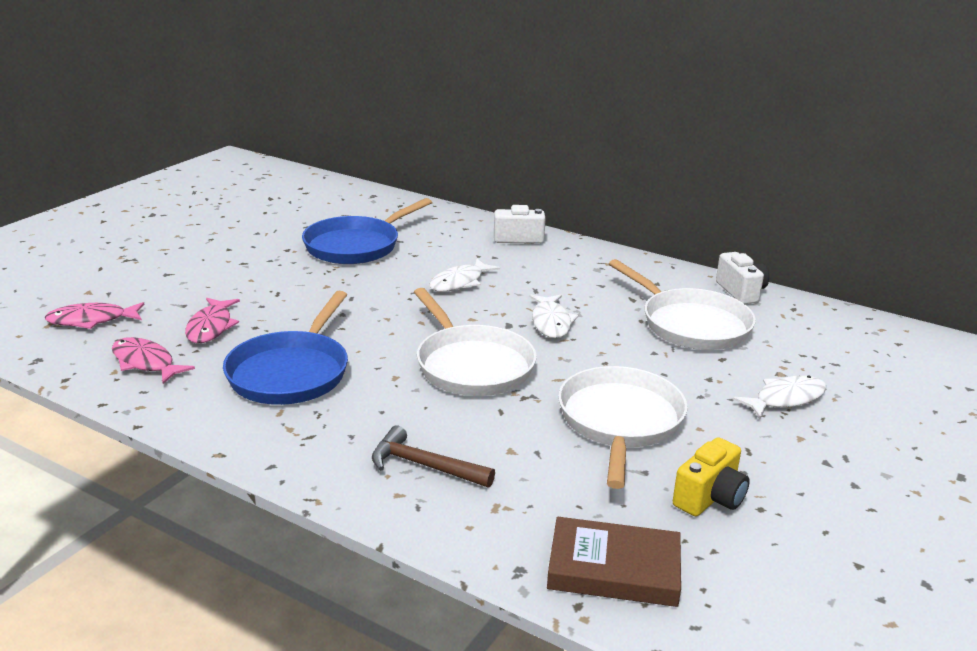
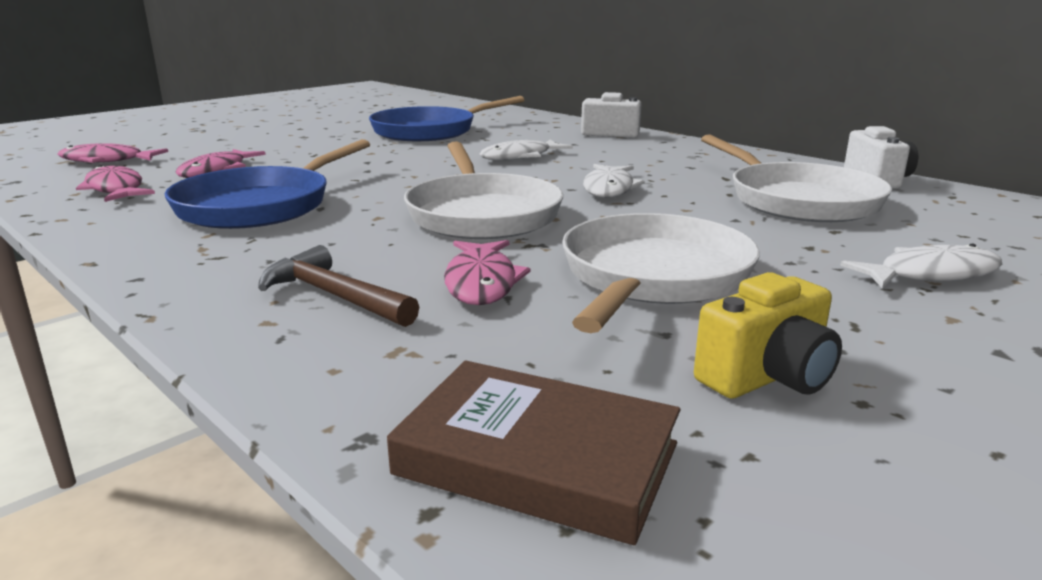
camera: 15 degrees right, 5 degrees down
none -> pink fish [444,240,531,305]

